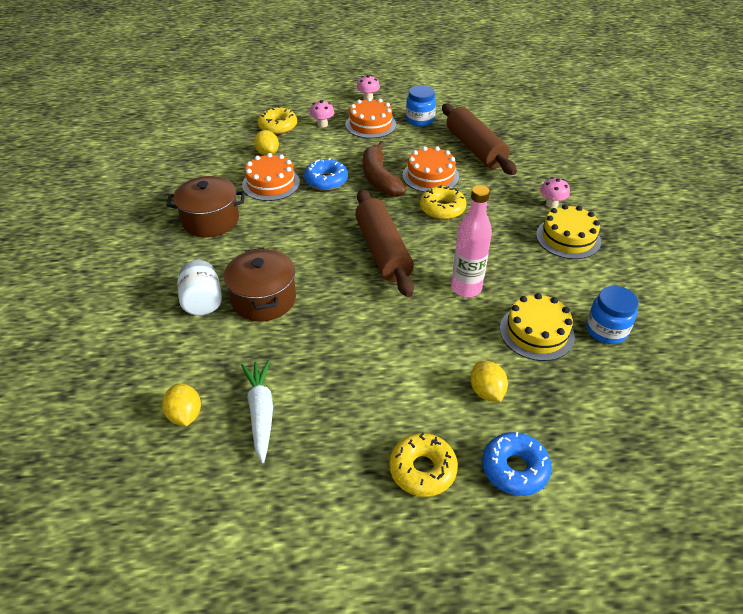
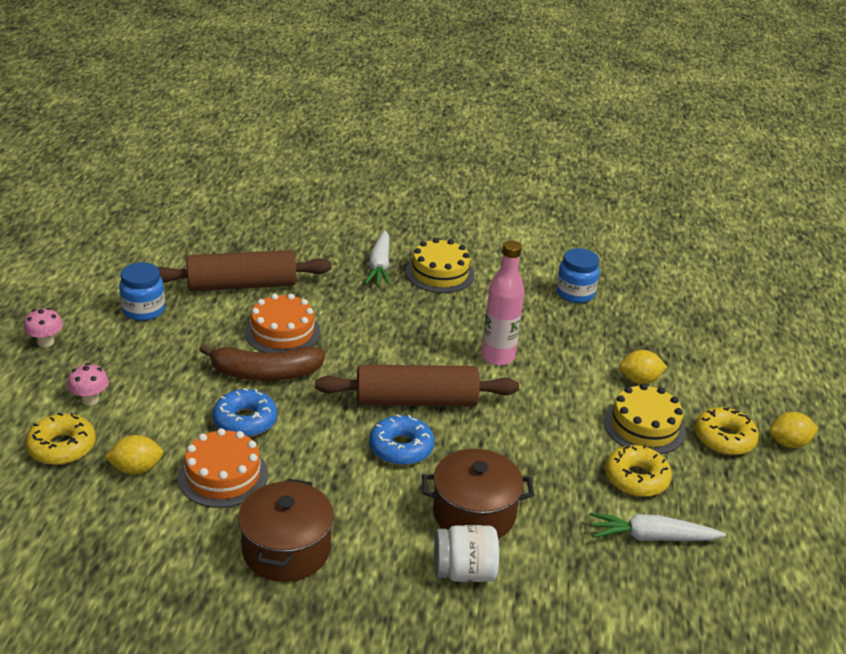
camera: 80 degrees left, 10 degrees down
yellow lemon [162,384,201,426] -> yellow lemon moved to [769,412,819,448]
orange cake [345,97,396,138] -> none
yellow donut [420,185,466,220] -> yellow donut moved to [605,445,672,497]
blue donut [482,432,552,496] -> blue donut moved to [369,415,434,466]
yellow cake [500,293,575,361] -> yellow cake moved to [604,384,686,454]
pink mushroom [540,177,570,208] -> white carrot [365,230,391,286]

